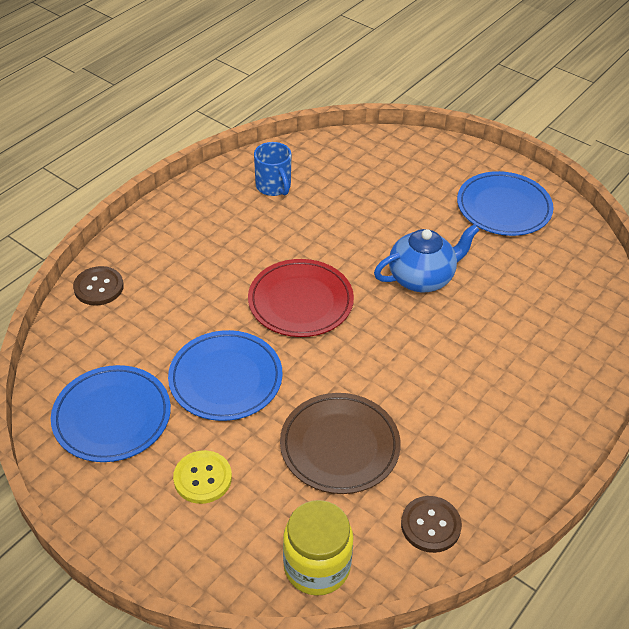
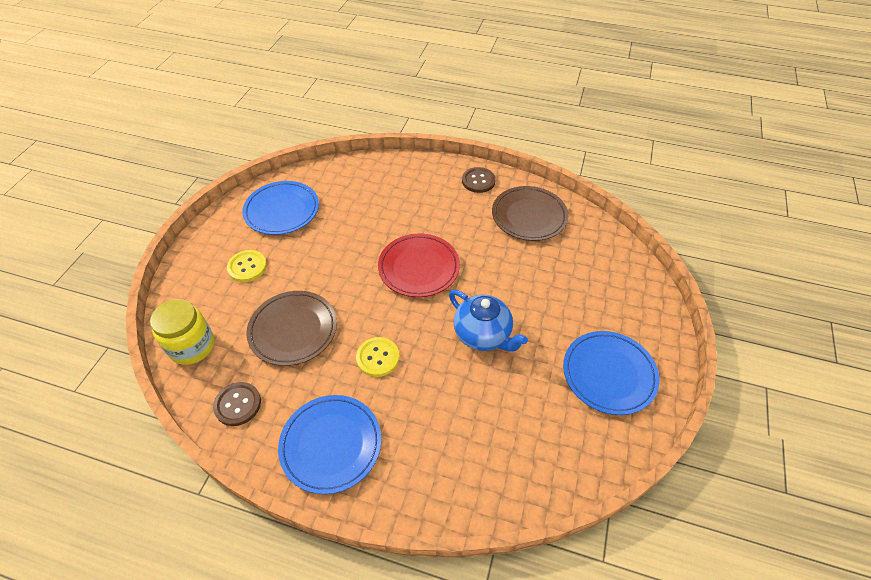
camera: 70 degrees right, 5 degrees up
brown button [73,266,124,306] -> brown button moved to [462,167,496,193]
blue plate [168,330,283,421] -> blue plate moved to [278,395,382,494]
blue mug [254,142,291,196] -> brown plate [492,186,568,241]
none -> yellow button [356,337,399,377]

